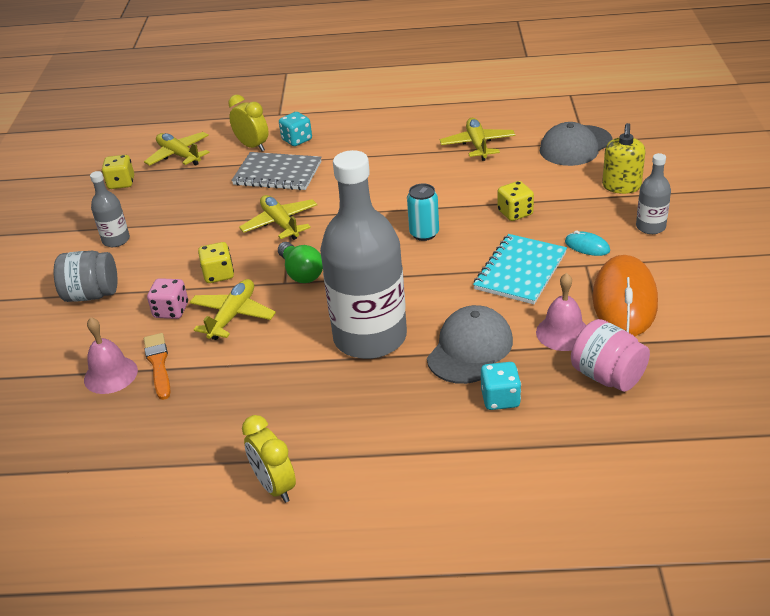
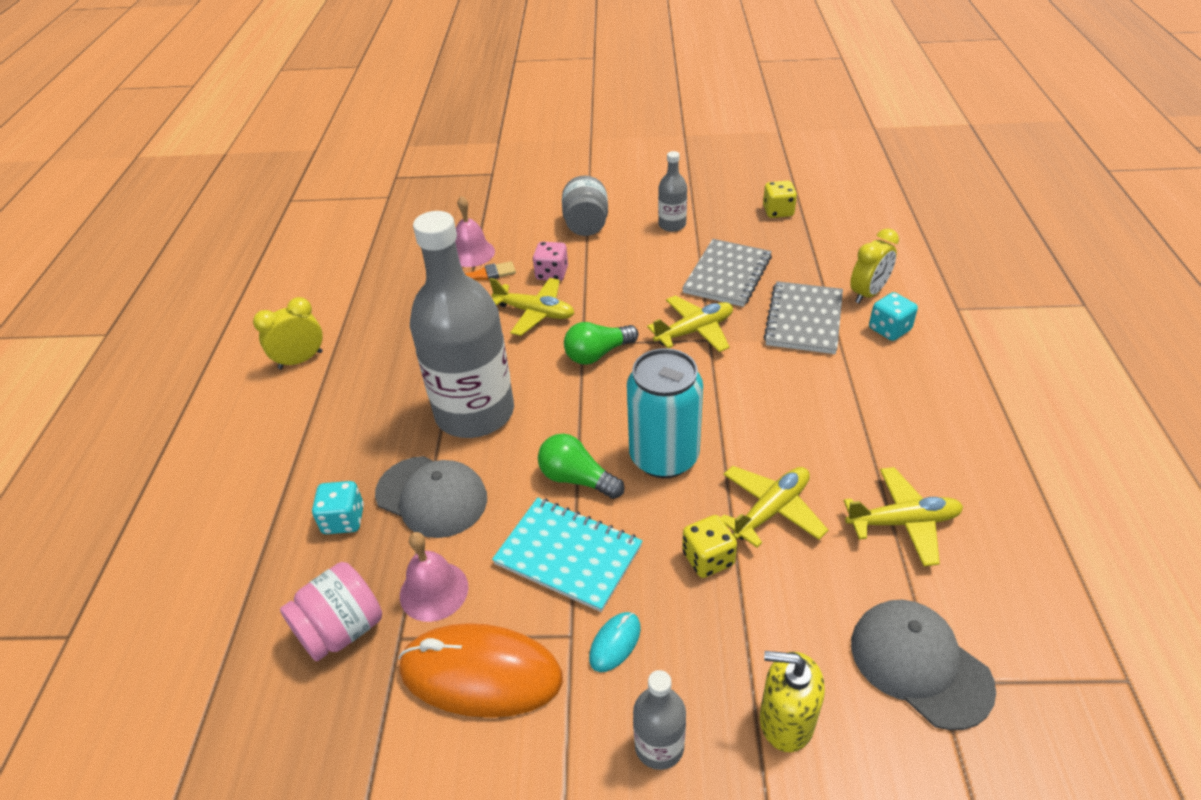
camera: 90 degrees right, 5 degrees up
yellow plane [144,132,209,166] -> yellow plane moved to [721,466,828,548]
yellow dice [198,242,234,283] -> none
turquoise can [407,183,439,241] -> turquoise can [627,348,703,478], size x1.78
none -> green light bulb [538,434,625,499]
none -> grey notebook [682,239,772,307]

